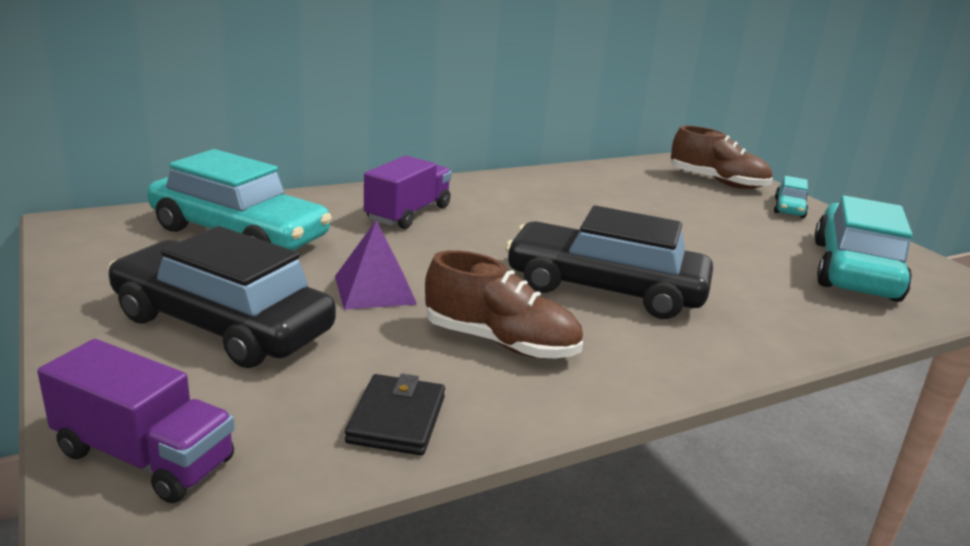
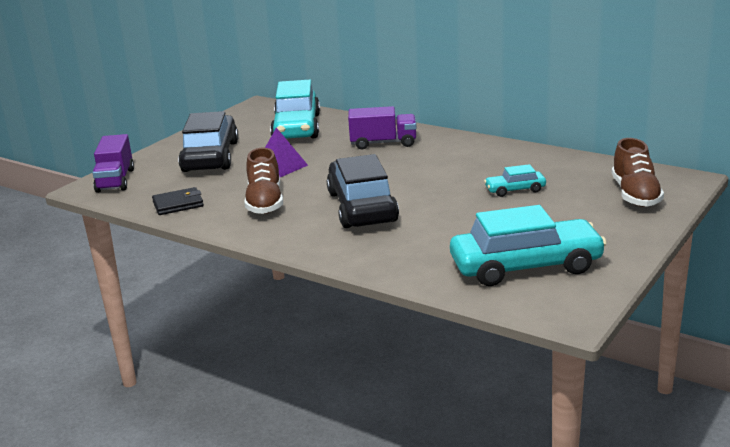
camera: 65 degrees right, 0 degrees up
turquoise car [774,176,808,218] -> turquoise car moved to [484,164,546,197]

